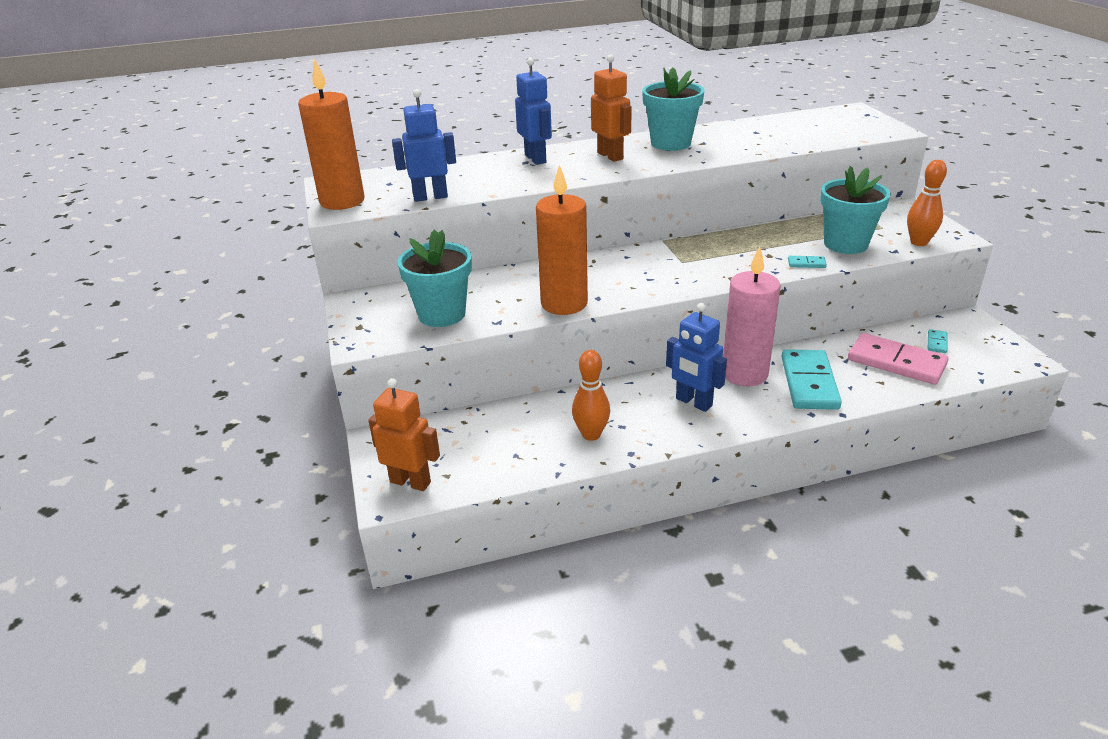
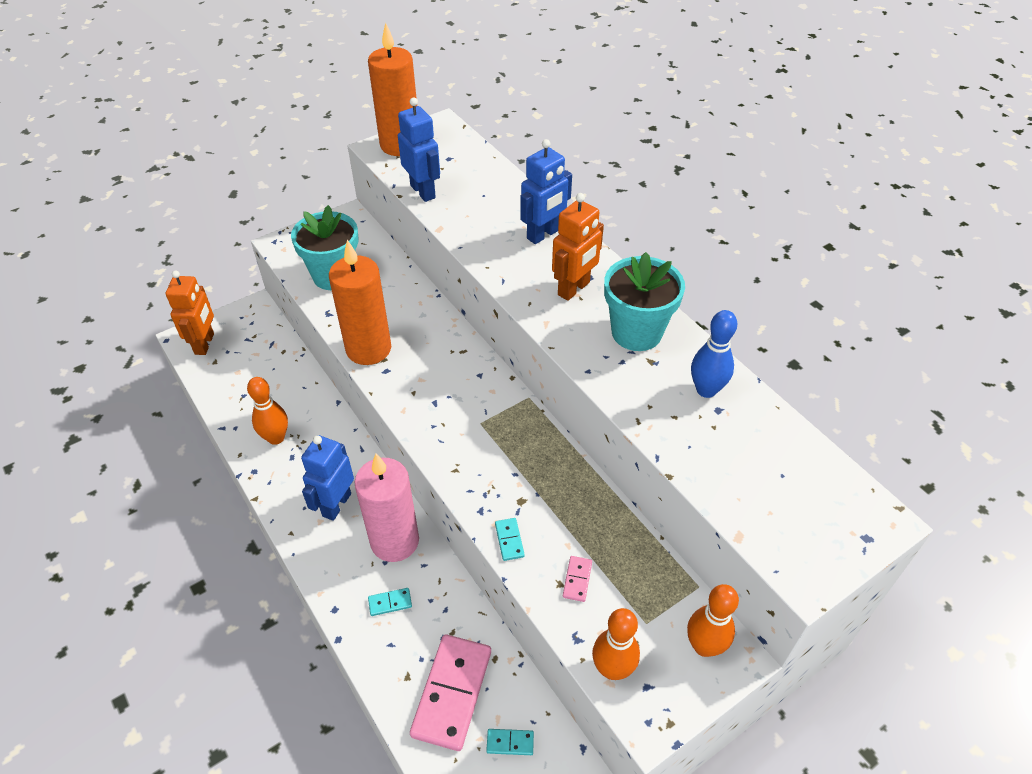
camera: 70 degrees right, 15 degrees up
turquoise domino [781,349,842,410] -> turquoise domino [368,588,412,616], size x0.42
turquoise flower pot [820,166,891,254] -> pink domino [563,556,592,602]
none -> orange bowling pin [687,584,739,657]
none -> blue bowling pin [691,310,737,398]

